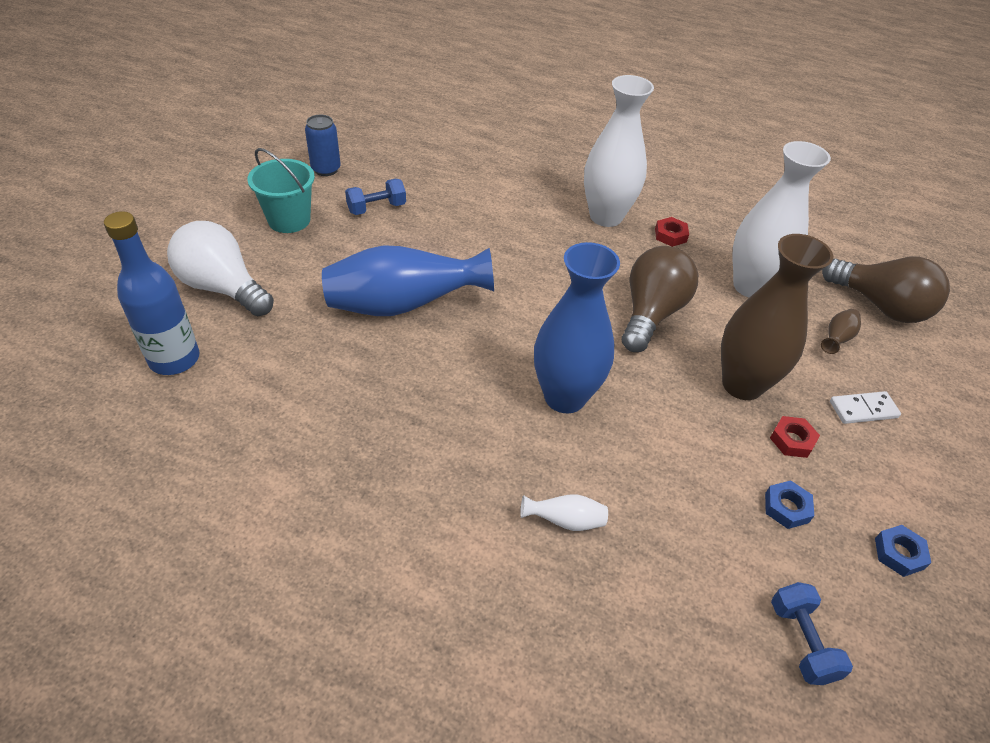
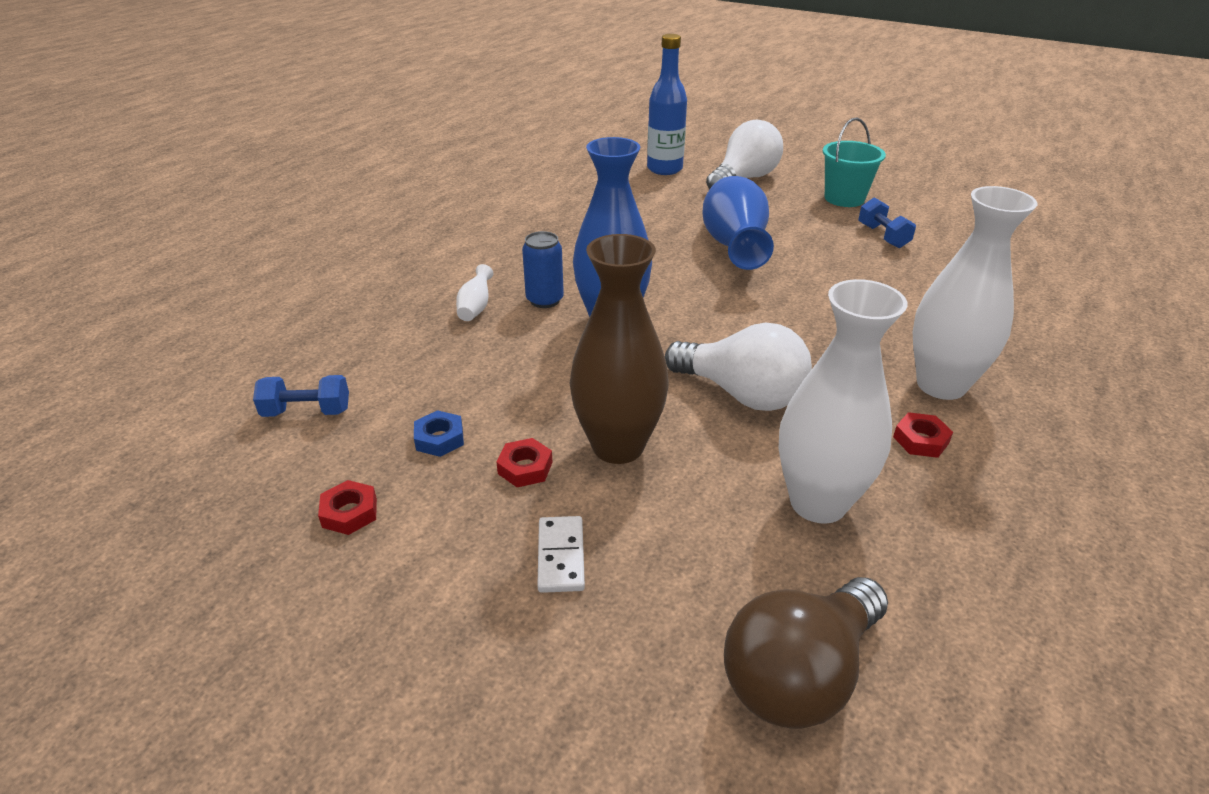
camera: 100 degrees right, 10 degrees down
blue can [305,115,341,176] -> blue can moved to [522,231,564,308]
brown light bulb [622,246,698,352] -> white light bulb [665,323,812,411]
brown vase [821,309,861,354] -> none
blue nut [875,525,931,577] -> red nut [318,480,377,535]

